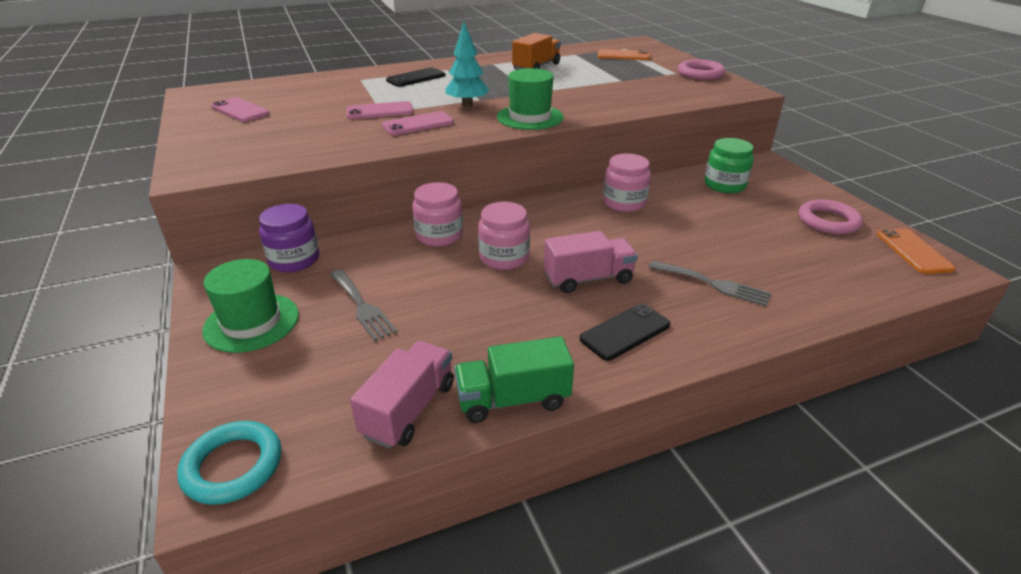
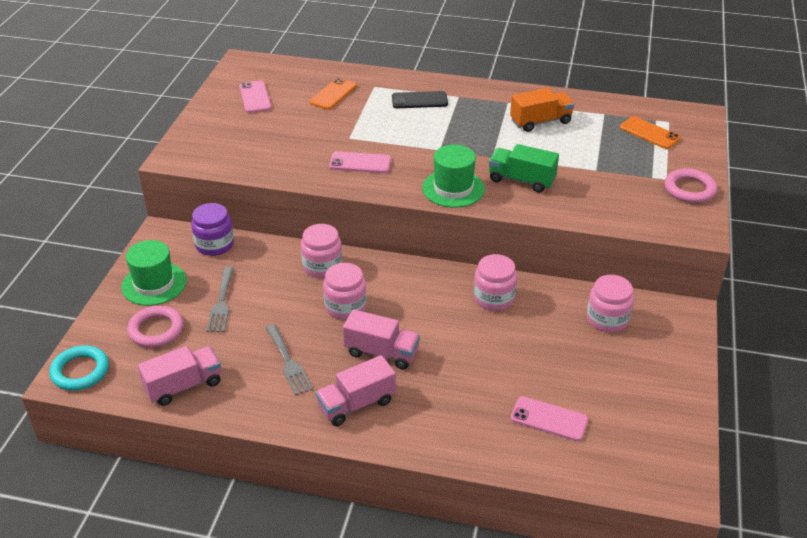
camera: 35 degrees right, 5 degrees up
pink phone [347,101,414,119] -> pink phone moved to [511,396,588,441]
turquoise tree [446,22,489,107] -> none
green truck [454,336,574,423] -> green truck moved to [489,144,559,193]
black phone [580,304,670,361] -> pink truck [315,355,396,426]
grey fork [649,260,771,306] -> grey fork moved to [266,324,313,396]
green jar [705,138,754,193] -> pink jar [587,275,634,332]
pink ring [799,199,863,234] -> pink ring moved to [127,306,183,347]
orange phone [877,229,955,274] -> orange phone moved to [309,78,357,110]

